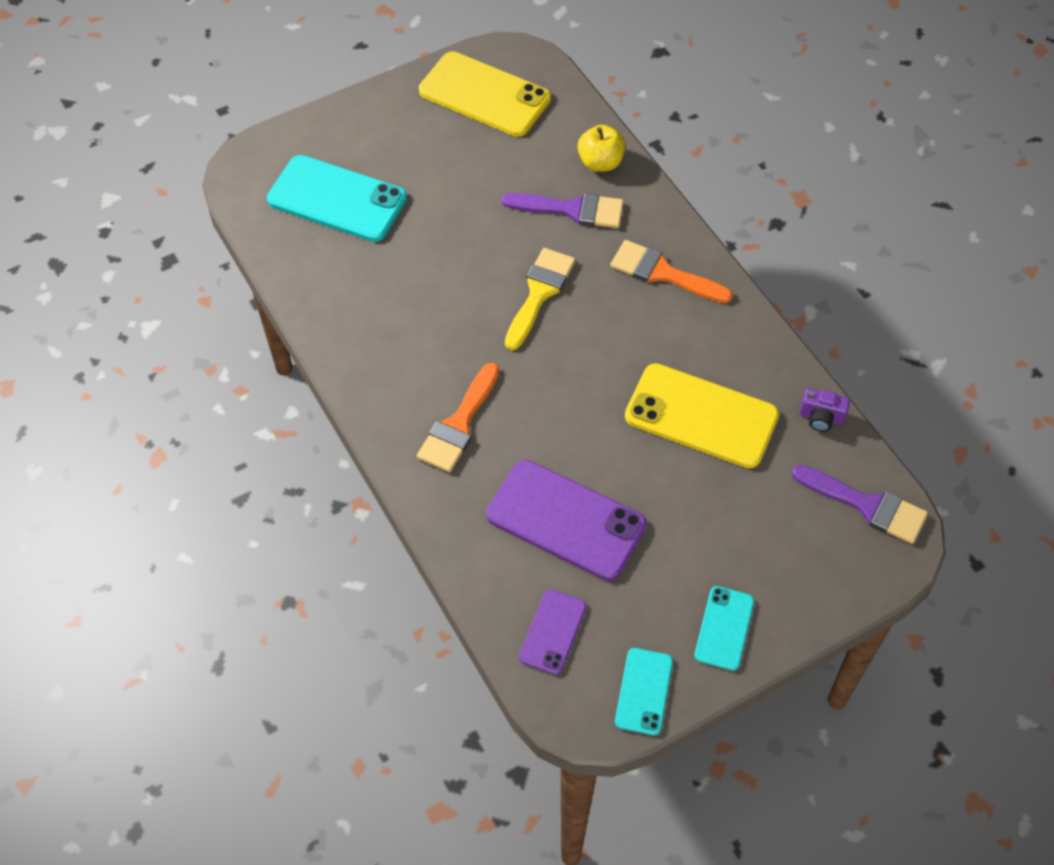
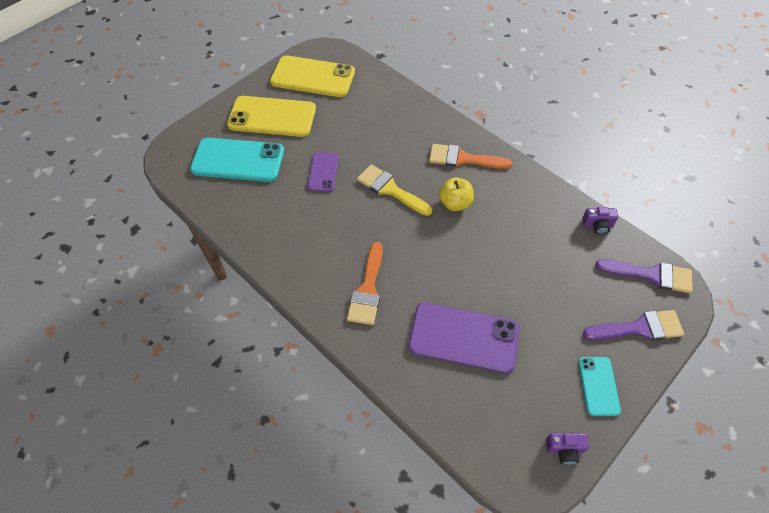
camera: 15 degrees left, 0 degrees up
purple brush [502,193,624,228] -> purple brush moved to [583,310,684,341]
yellow brush [505,248,575,350] -> yellow brush turned 60 degrees counterclockwise [357,164,432,216]
purple phone [519,589,586,675] -> purple phone moved to [307,152,339,192]
yellow apple [578,125,626,172] -> yellow apple moved to [439,177,474,211]
turquoise phone [615,648,673,736] -> purple camera [546,433,589,465]
yellow phone [625,363,779,468] -> yellow phone moved to [227,96,316,137]

